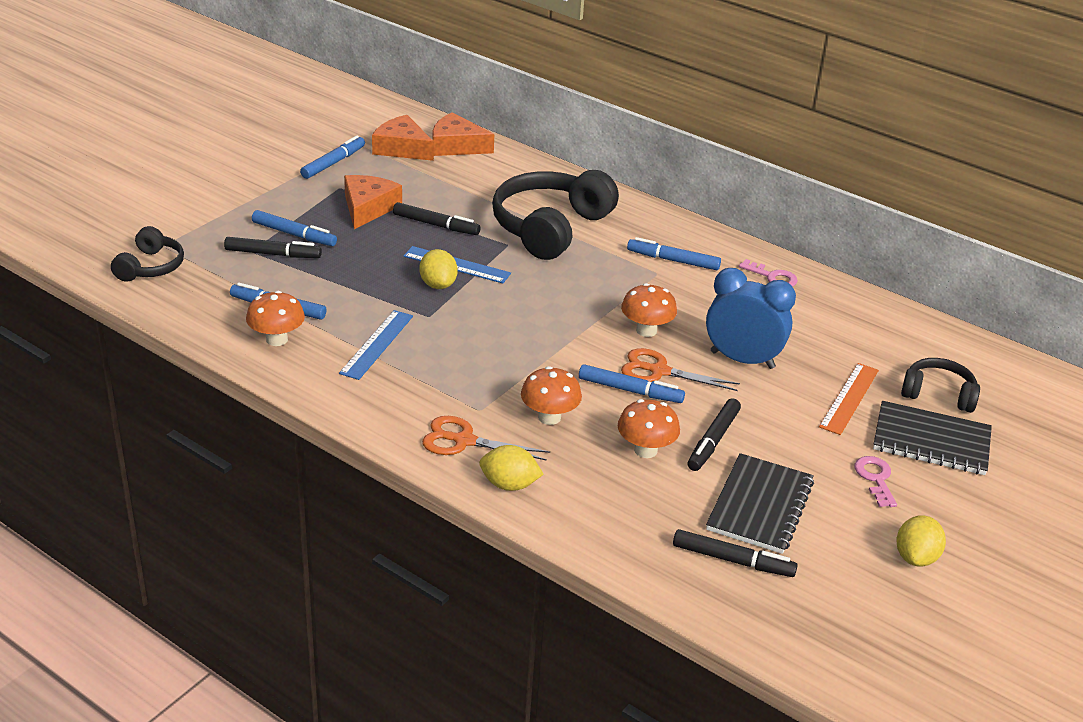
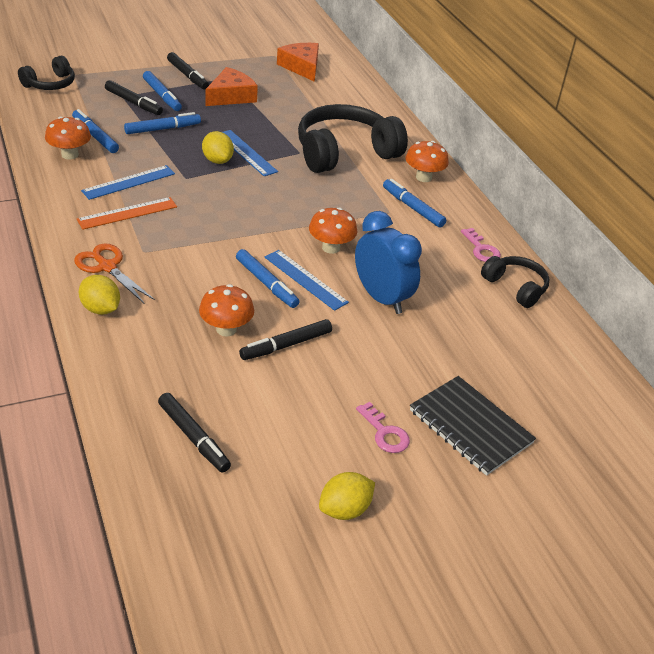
camera: 30 degrees right, 5 degrees up
blue marker [300,135,365,179] -> blue marker moved to [124,112,201,134]
black marker [393,202,480,235] -> black marker moved to [167,52,209,90]
yellow lemon [420,249,458,289] -> yellow lemon turned 45 degrees counterclockwise [202,131,234,164]
orange cheese [432,112,494,156] -> none
orange mushroom [521,366,582,425] -> orange mushroom moved to [405,141,449,182]
orange scissors [621,348,740,391] -> blue ruler [265,250,349,311]
black notebook [706,453,814,554] -> none
orange ruler [819,363,879,435] -> orange ruler moved to [77,197,177,230]
pink key [854,456,897,507] -> pink key turned 120 degrees clockwise [356,402,410,453]
black headphones [901,358,980,413] -> black headphones moved to [481,256,549,308]

